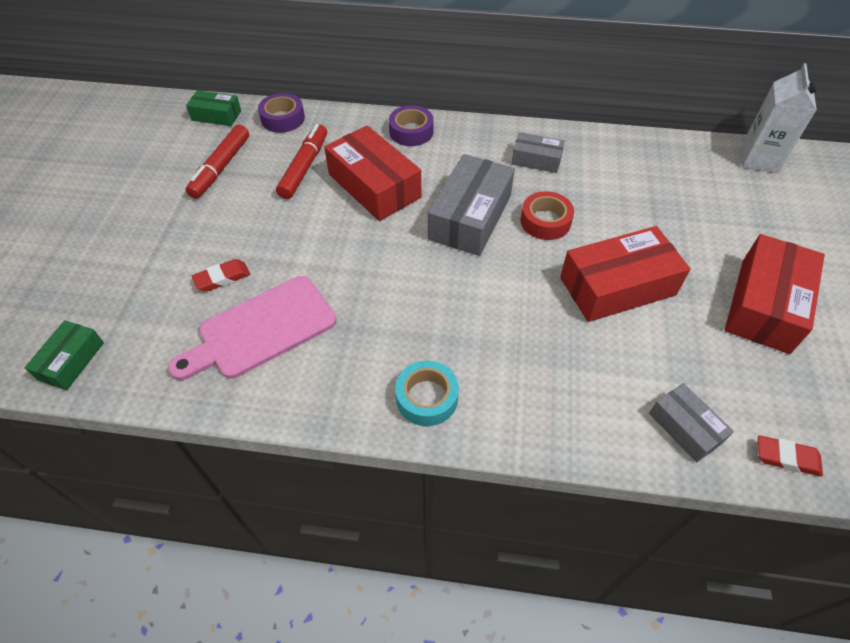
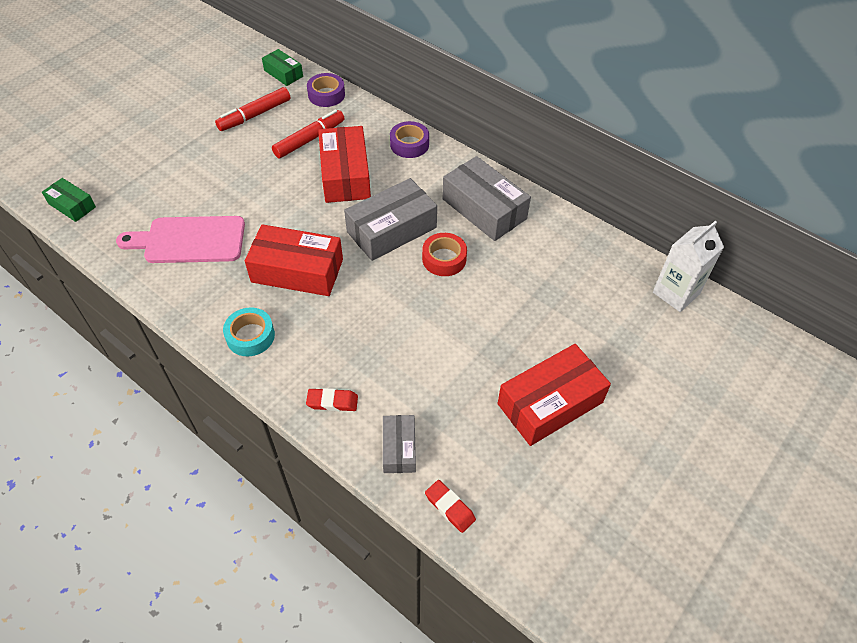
camera: 30 degrees right, 0 degrees up
green box [24,320,104,390] -> green box turned 75 degrees clockwise [42,178,96,222]
red eraser [192,259,250,292] -> red eraser moved to [306,388,358,411]
grey box [511,132,565,173] -> grey box [442,156,531,241], size x1.82
red box [560,226,690,322] -> red box moved to [245,224,343,296]

